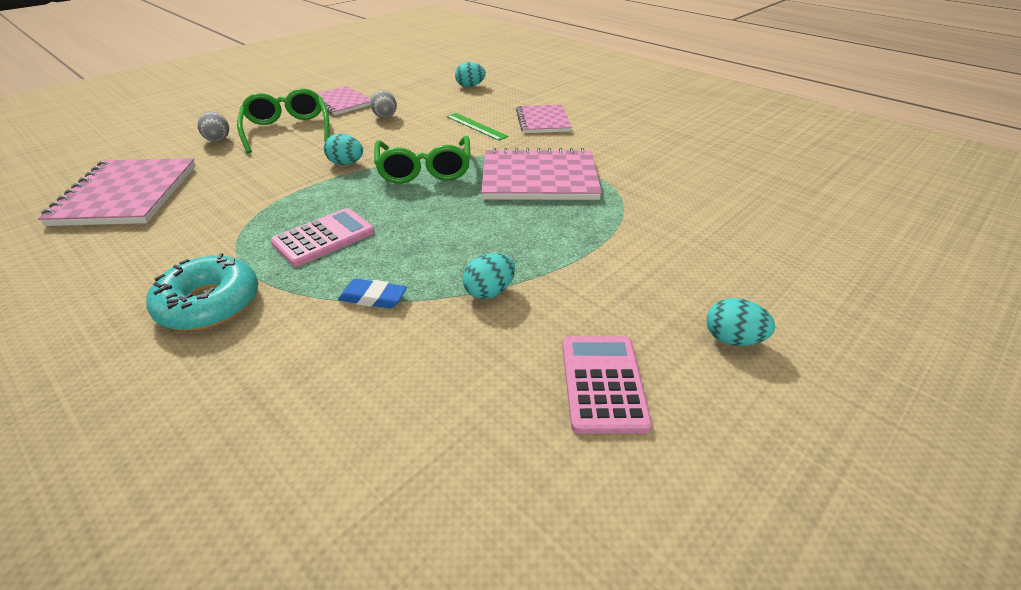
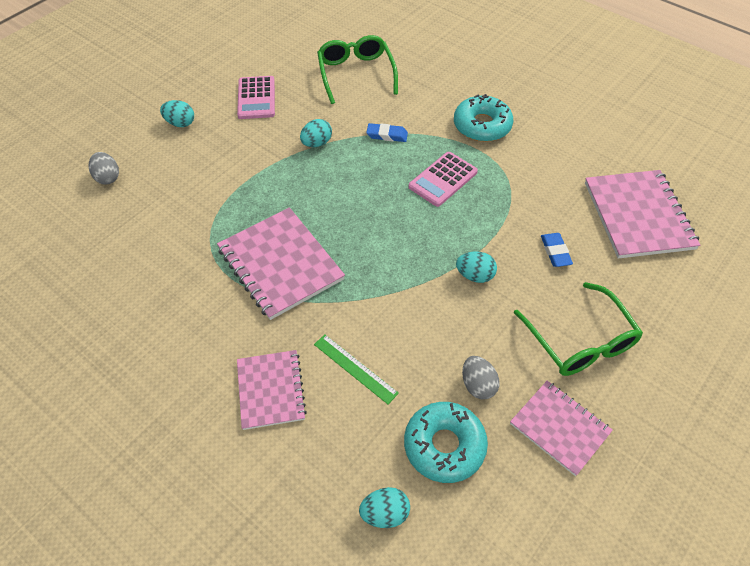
camera: 175 degrees right, 15 degrees up
grey egg [197,112,229,142] -> grey egg moved to [89,152,119,185]
green glasses [374,136,470,184] -> green glasses moved to [317,35,398,104]
pink notebook [481,148,602,200] -> pink notebook turned 60 degrees clockwise [217,207,345,320]
none -> turquoise donut [404,402,488,483]
none -> blue eraser [541,233,573,267]

